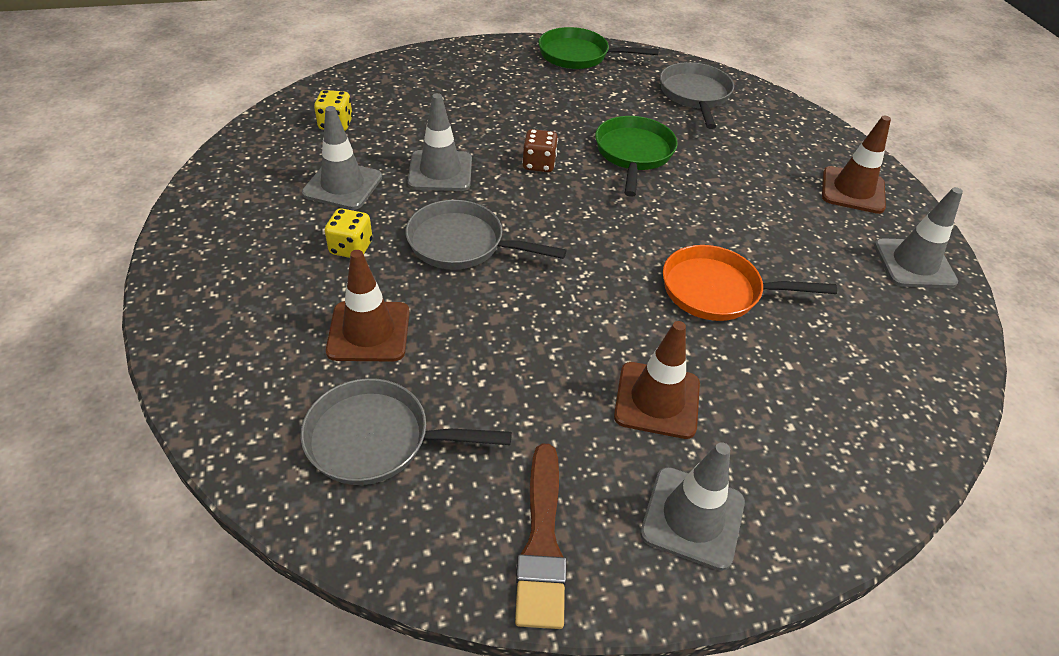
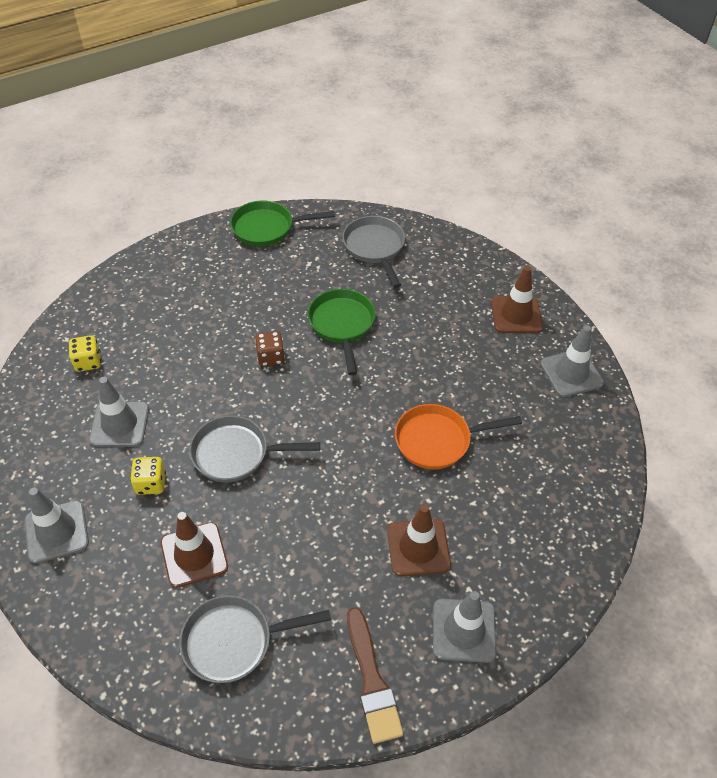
camera: 15 degrees left, 5 degrees up
grey traffic cone [408,93,472,191] -> grey traffic cone moved to [24,488,89,563]

